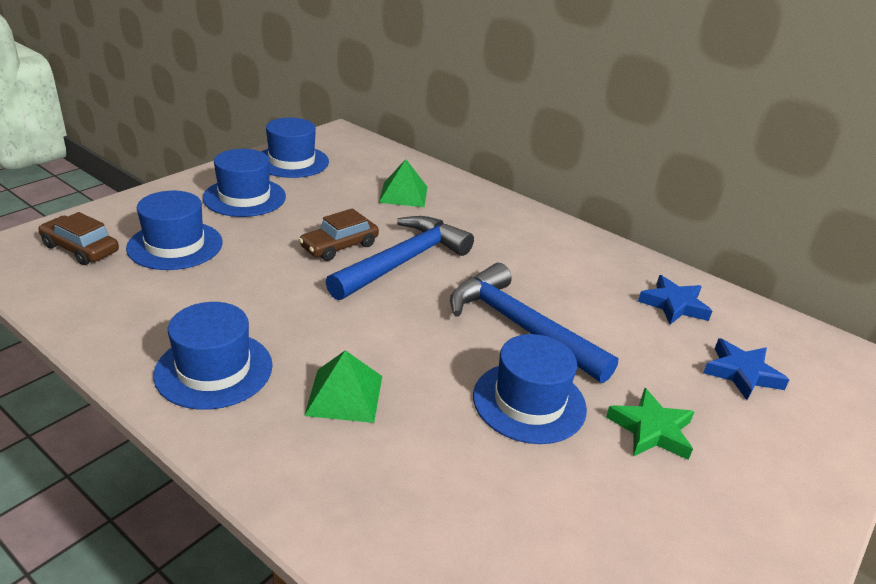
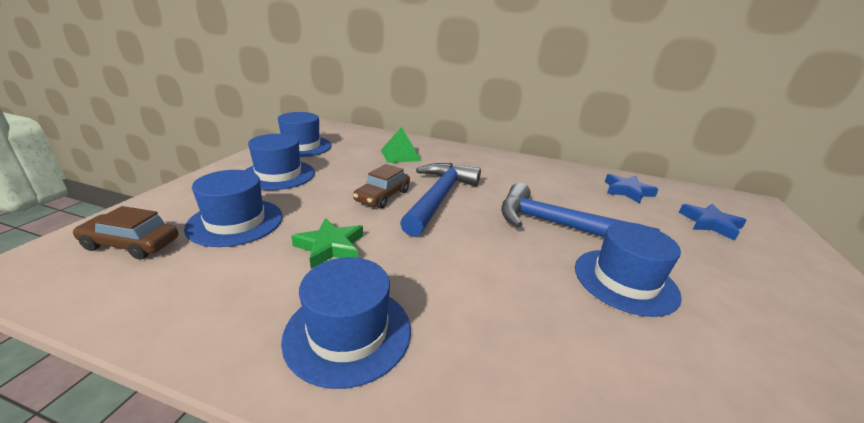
camera: 20 degrees left, 5 degrees down
green pyramid [304,350,382,423] -> none
green star [606,388,694,460] -> green star moved to [291,218,363,269]

